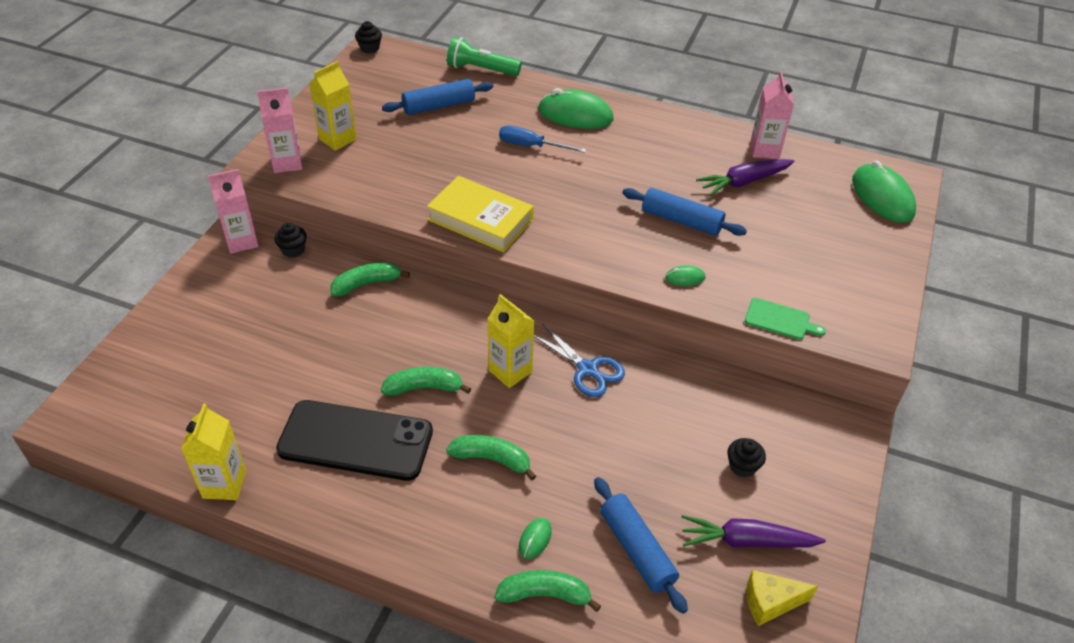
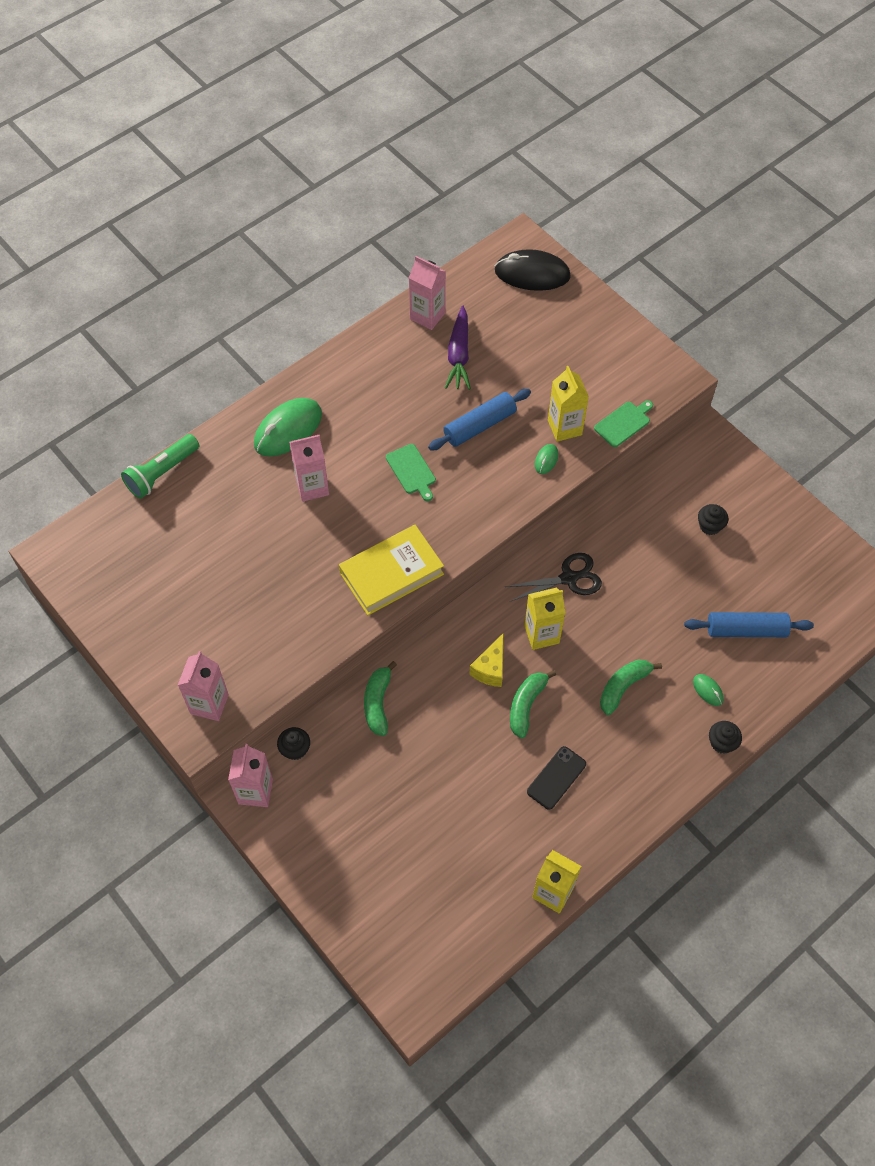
camera: 60 degrees left, 15 degrees up
black phone [276,400,433,481] -> black phone [527,746,586,810], size x0.50
yellow carton [309,61,356,151] -> yellow carton moved to [548,366,589,442]
black cupcake [355,21,382,53] -> black cupcake moved to [709,721,742,754]
blue rolling pin [382,79,493,115] -> none
green banana [495,570,601,612] -> none
blue screwdriver [499,125,587,153] -> pink carton [289,435,329,502]
blue scissors [534,323,625,397] -> black scissors [505,553,602,601]
purple carrot [681,515,826,548] -> none
yellow cheese [746,570,818,626] -> yellow cheese moved to [469,634,503,687]
green mouse [852,160,916,223] -> black mouse [494,249,571,291]
none -> green cutting board [386,444,436,501]

